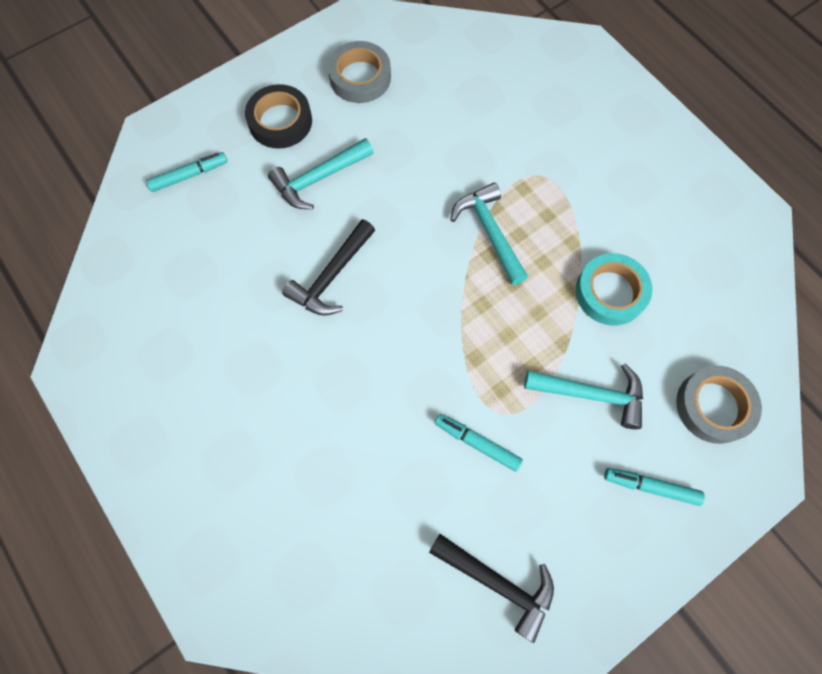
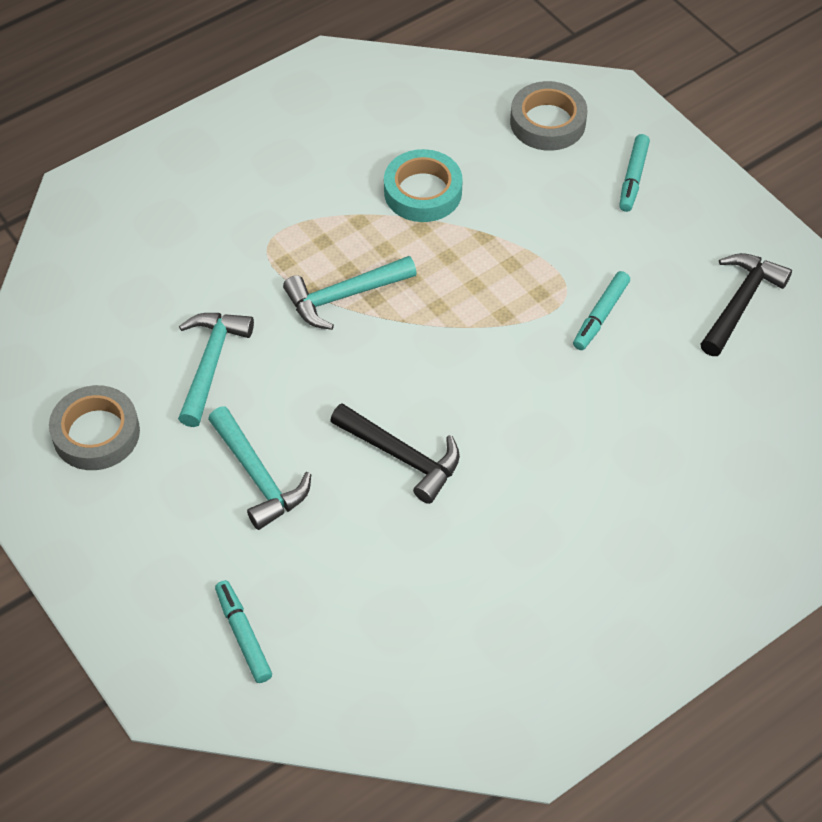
camera: 90 degrees left, 15 degrees down
black tape [245,84,312,149] -> none
turquoise hammer [524,364,643,429] -> turquoise hammer moved to [178,313,254,427]

